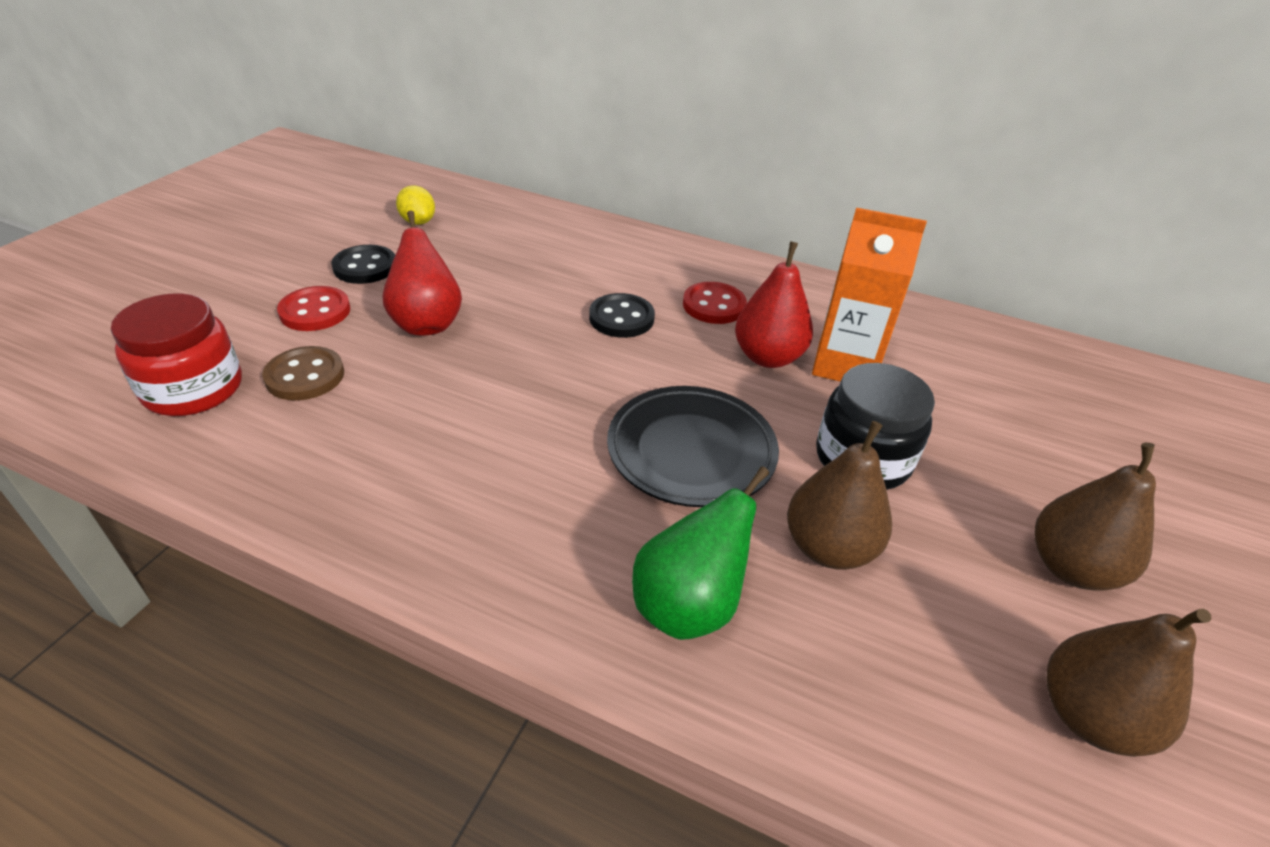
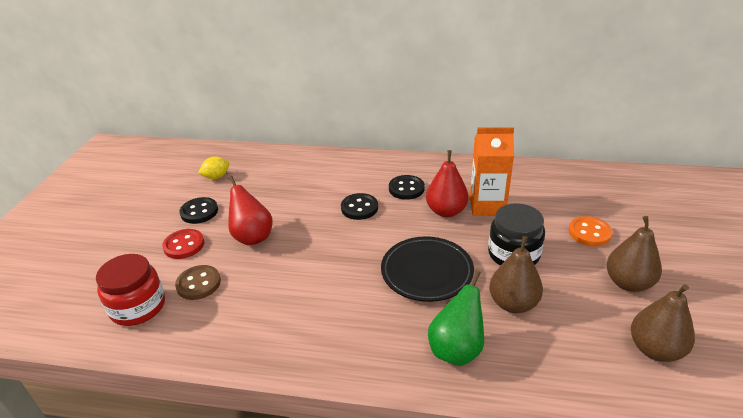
camera: 10 degrees left, 5 degrees down
yellow lemon [396,185,435,225] -> yellow lemon turned 75 degrees counterclockwise [198,157,229,179]
red button [683,282,747,324] -> black button [389,175,425,200]
none -> orange button [569,216,612,246]

